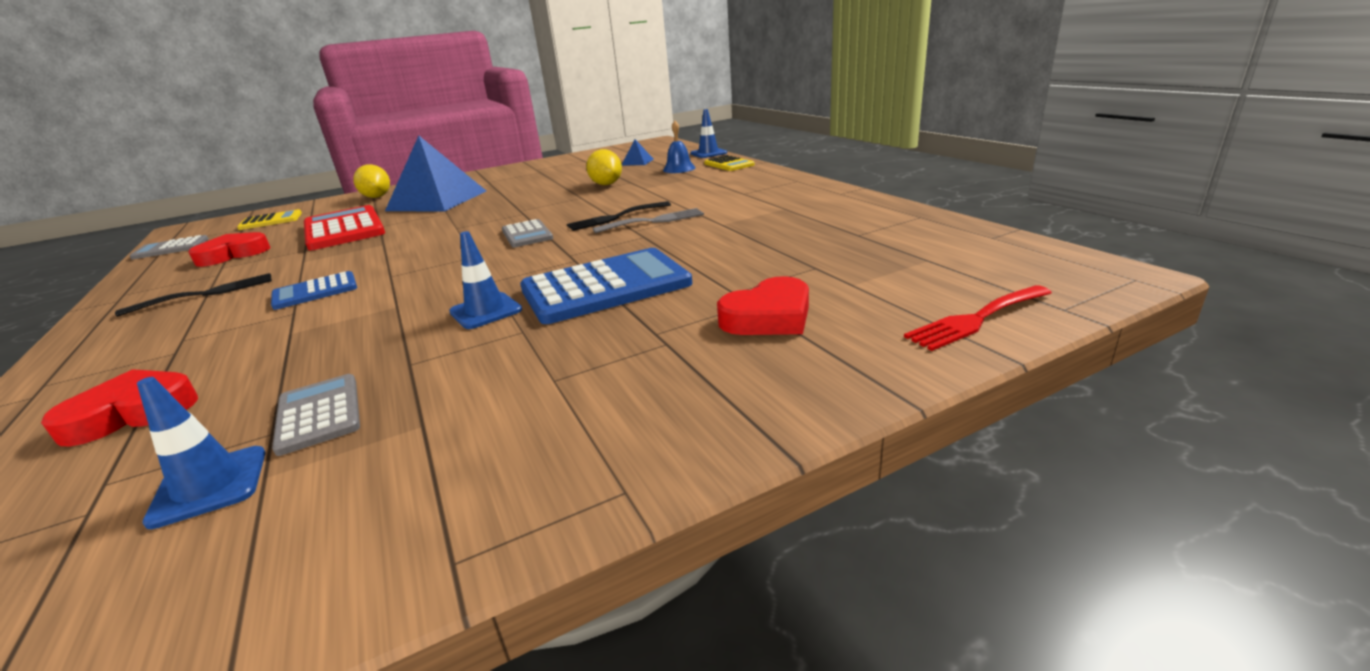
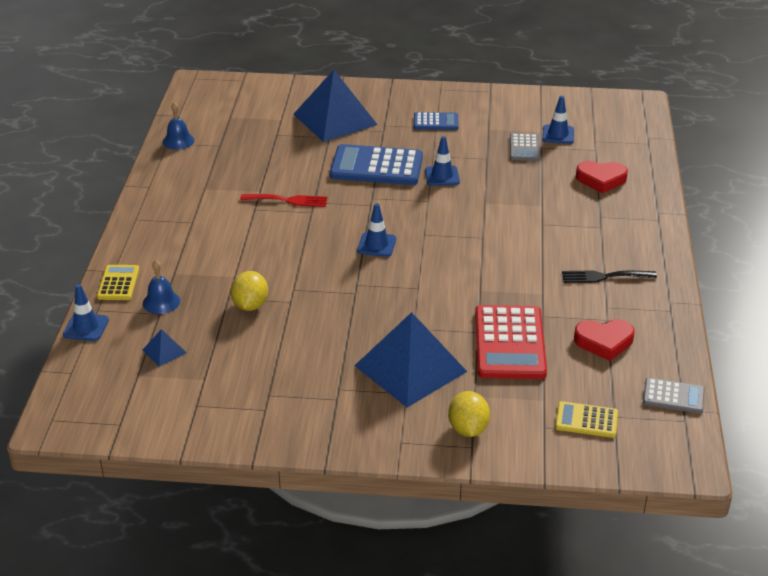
camera: 150 degrees left, 10 degrees up
blue calculator [271,271,357,310] -> blue calculator moved to [414,112,459,130]
grey calculator [502,219,553,248] -> blue traffic cone [357,203,396,257]
black fork [567,201,671,231] -> none
grey fork [593,208,704,233] -> none
red heart [717,276,809,335] -> blue pyramid [293,70,378,142]
red fork [904,285,1052,351] -> red fork moved to [240,194,327,207]
none -> blue bell [163,102,194,150]

